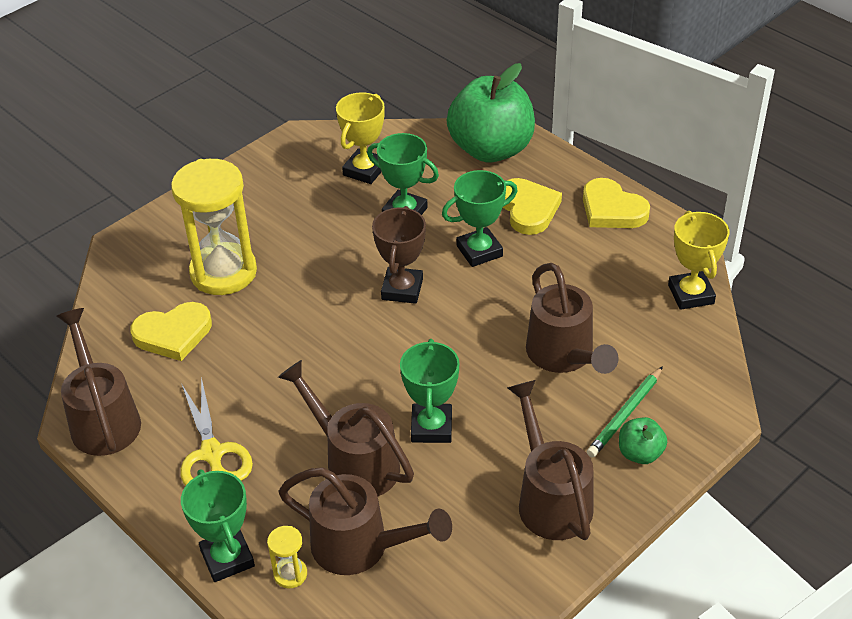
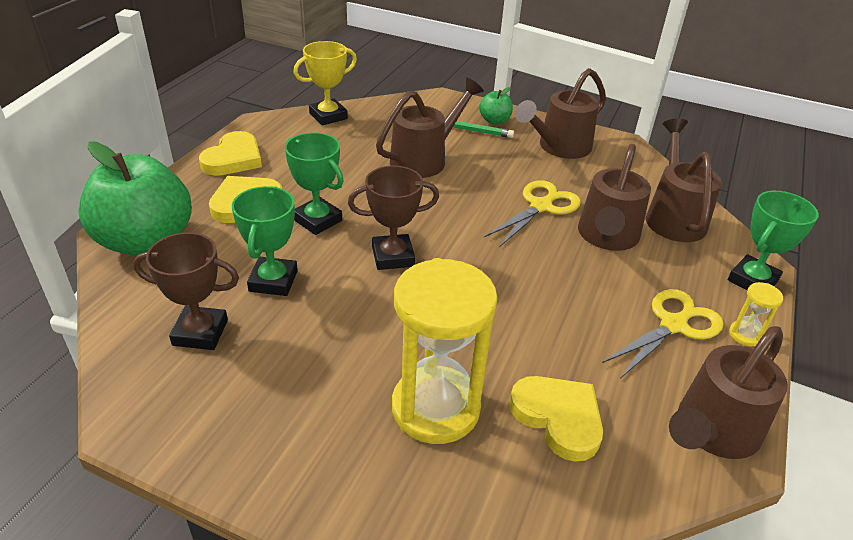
camera: 115 degrees left, 5 degrees down
yellow hourglass [267,526,307,588] -> yellow hourglass moved to [729,282,783,346]
yellow trophy [336,92,385,184] -> brown trophy [133,232,239,350]
green trophy [400,339,459,443] -> yellow scissors [484,180,581,247]

